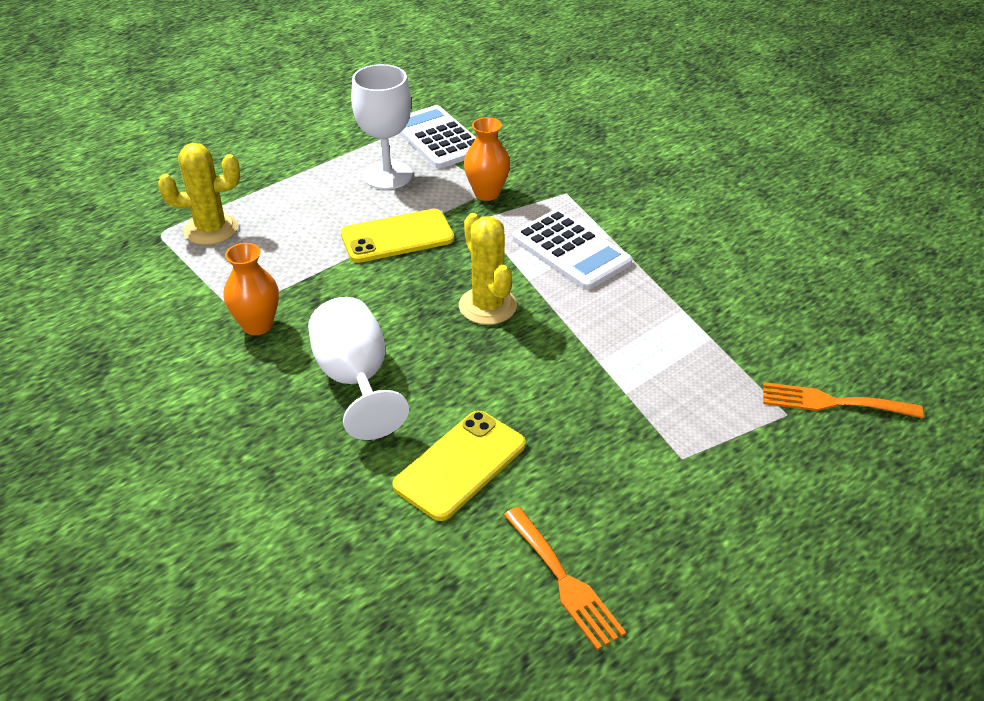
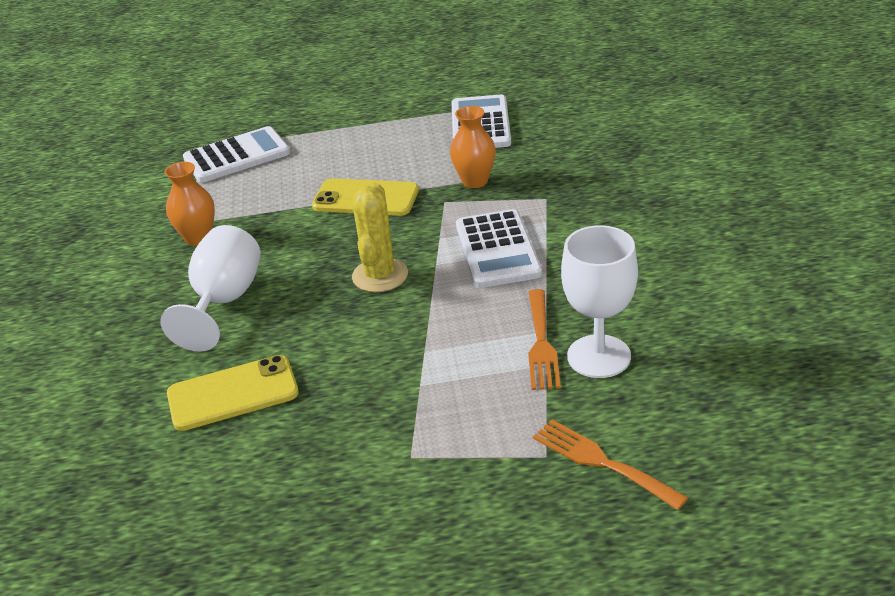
camera: 35 degrees right, 5 degrees down
yellow cactus [158,143,240,245] -> white calculator [183,126,290,183]
white goblet [351,64,412,190] -> white goblet moved to [561,225,638,378]
orange fork [504,507,626,650] -> orange fork moved to [528,289,561,390]

